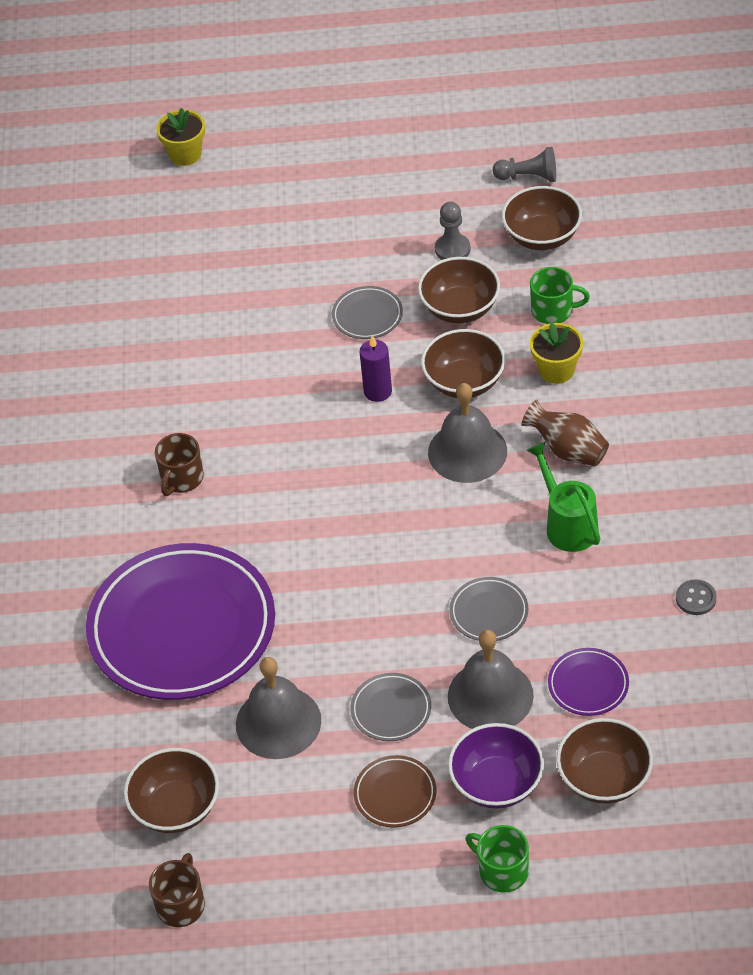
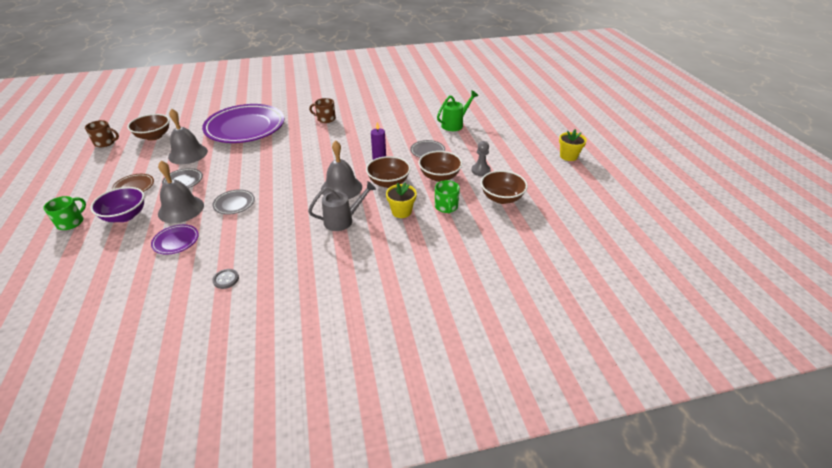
camera: 75 degrees right, 10 degrees down
yellow flower pot [156,108,205,166] -> yellow flower pot moved to [559,129,587,161]
grey pawn [493,147,556,182] -> none
brown vase [522,400,609,466] -> grey watering can [308,181,376,231]
green watering can [526,442,600,552] -> green watering can moved to [437,90,478,131]
brown bowl [556,718,653,804] -> none

